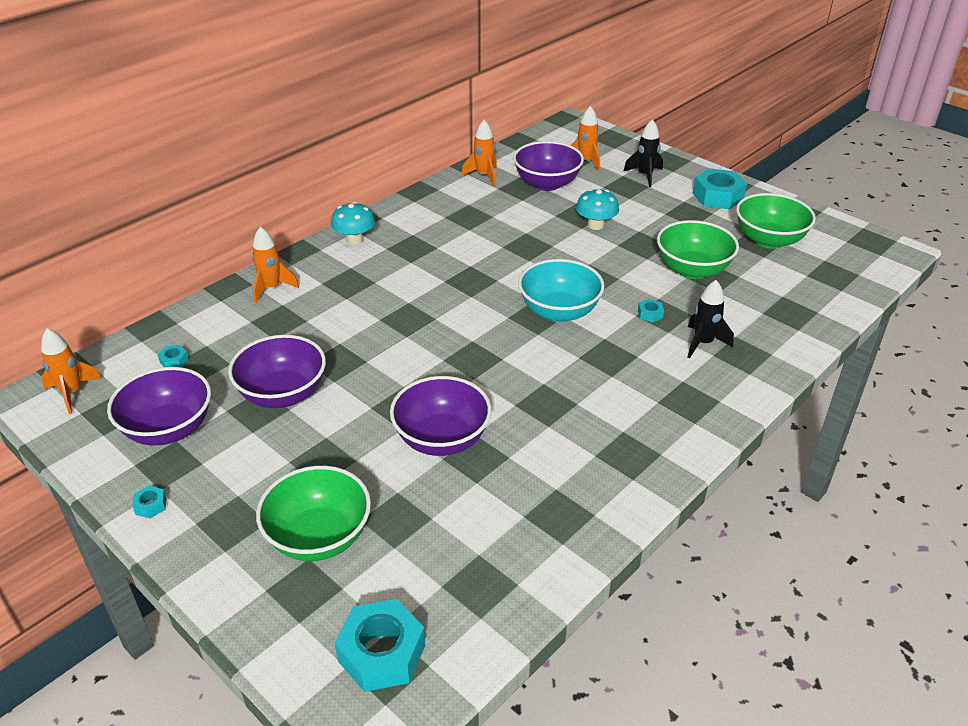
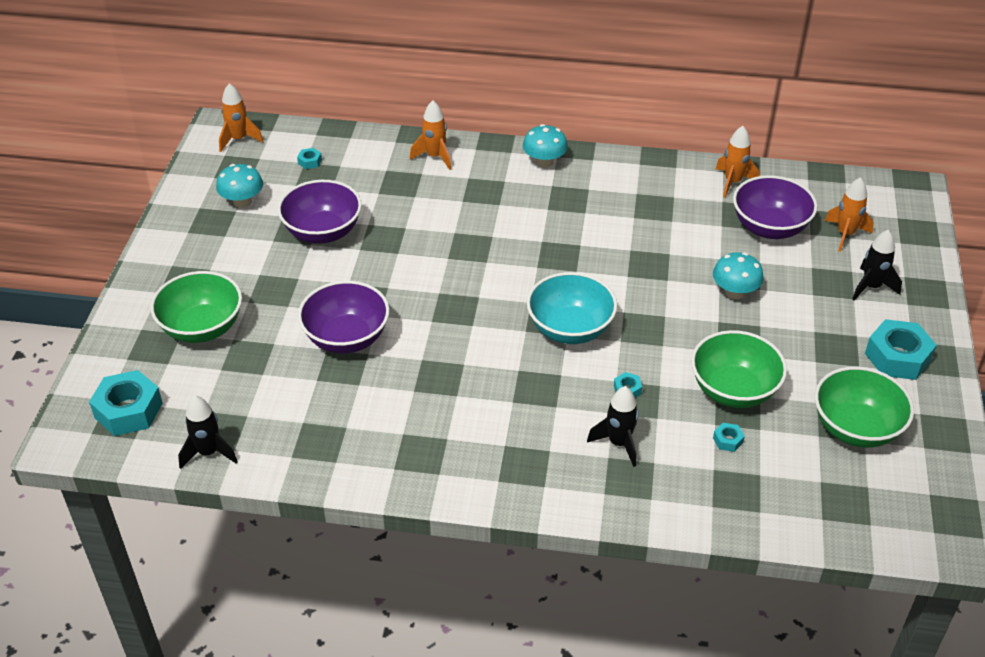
camera: 55 degrees right, 5 degrees up
purple bowl [107,367,211,445] -> turquoise mushroom [216,164,263,208]
turquoise nut [132,486,166,518] -> turquoise nut moved to [713,423,745,452]
none -> black rocket [178,396,238,469]

